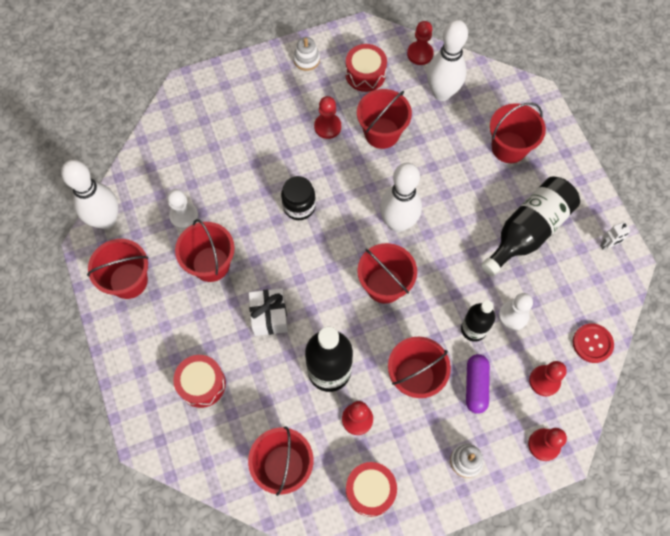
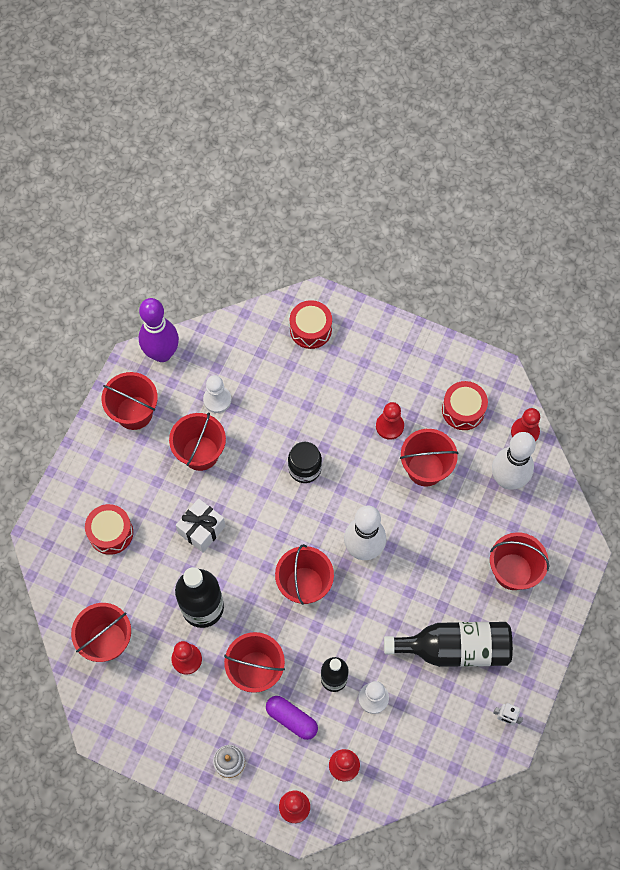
camera: 45 degrees right, 0 degrees up
white bowling pin [61,160,118,229] -> purple bowling pin [139,298,179,362]
white stacking toy [293,37,320,71] -> none
red drum [346,462,397,517] -> red drum moved to [290,300,332,349]
purple capsule [466,354,490,414] -> purple capsule turned 75 degrees clockwise [266,696,318,740]
red button [573,323,614,363] -> none

